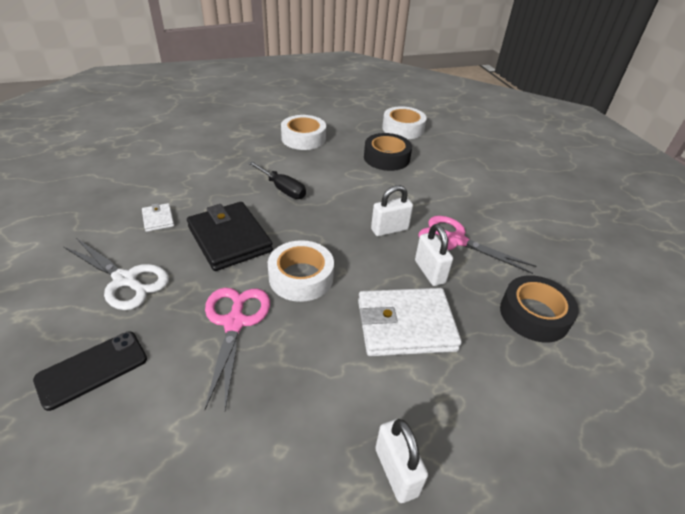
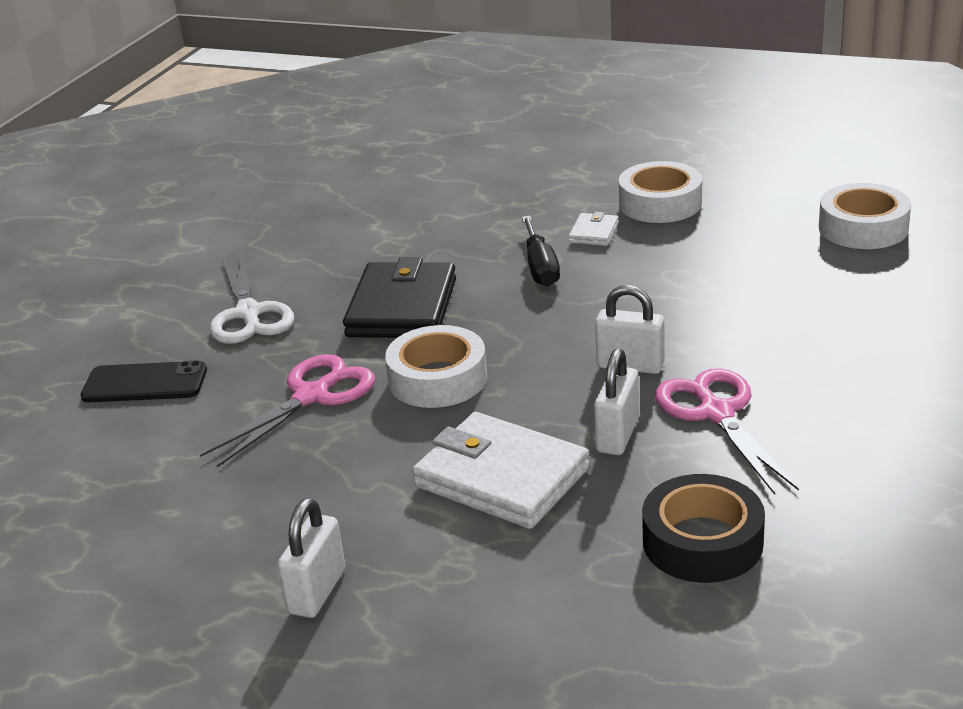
camera: 45 degrees right, 10 degrees down
white wallet [142,203,174,232] -> white wallet moved to [568,212,619,246]
black tape [364,133,412,171] -> none

